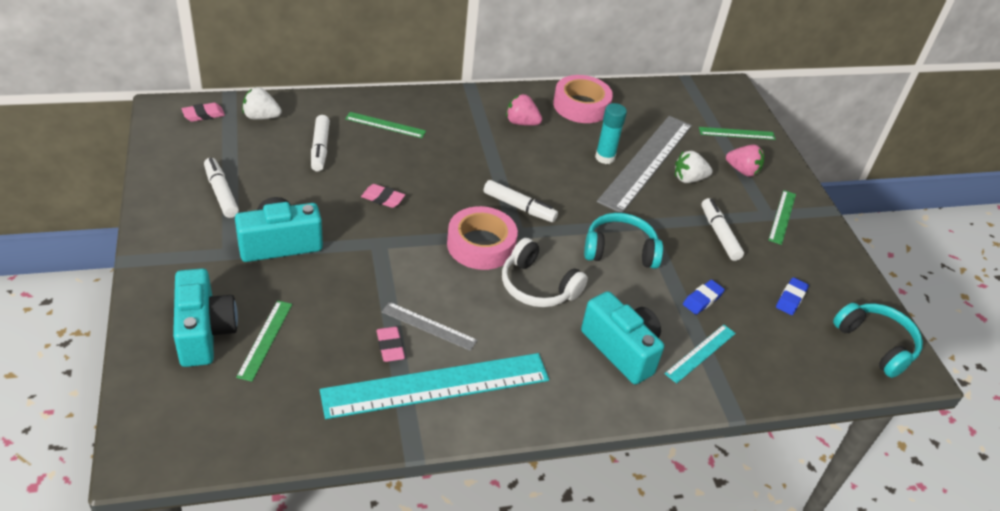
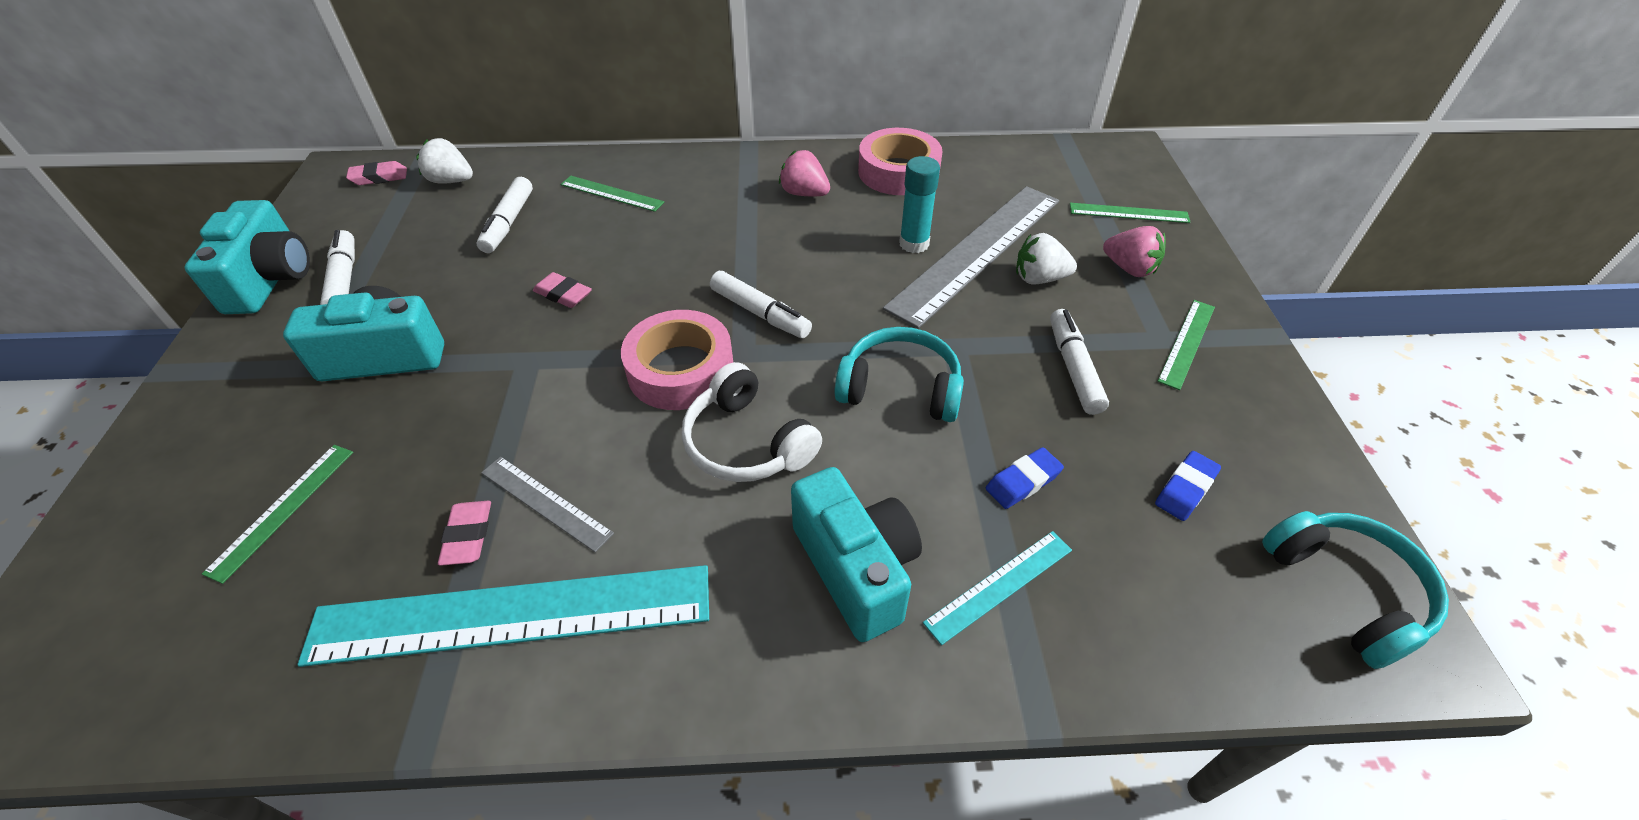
camera: 15 degrees right, 5 degrees up
turquoise camera [173,268,238,367] -> turquoise camera moved to [184,200,310,314]

